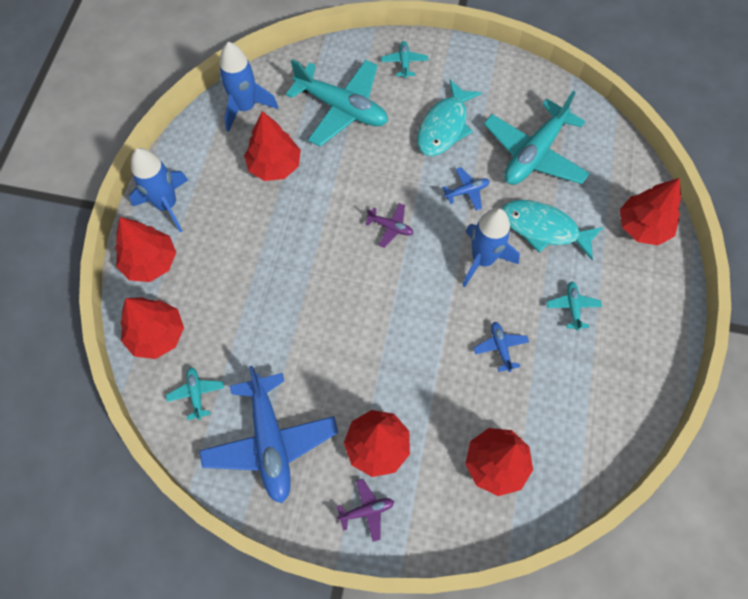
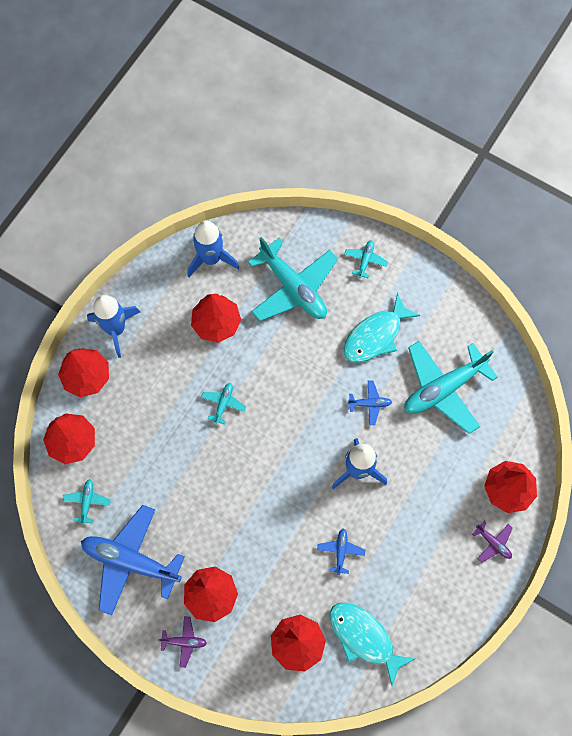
camera: 20 degrees right, 5 degrees up
blue plane [199,366,338,503] -> blue plane turned 105 degrees clockwise [81,505,185,615]
purple plane [365,203,413,248] -> purple plane moved to [472,521,513,563]
turquoise fish [501,200,603,260] -> turquoise fish moved to [330,602,415,686]
turquoise plane [547,281,602,331] -> turquoise plane moved to [201,383,246,425]

